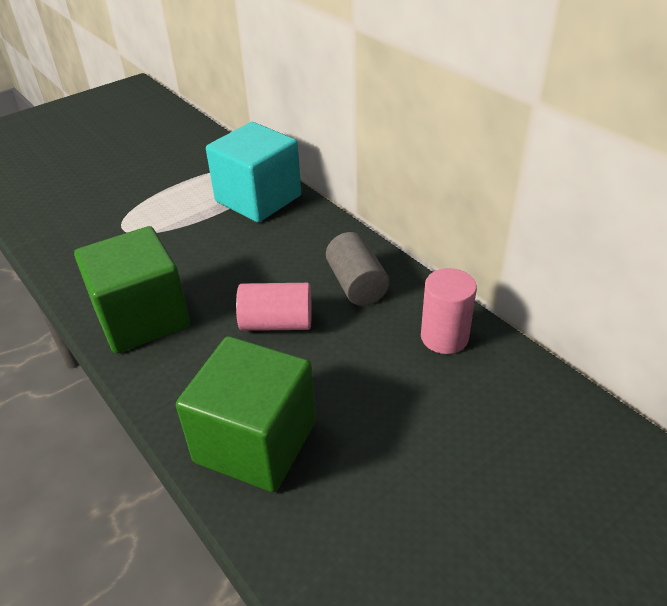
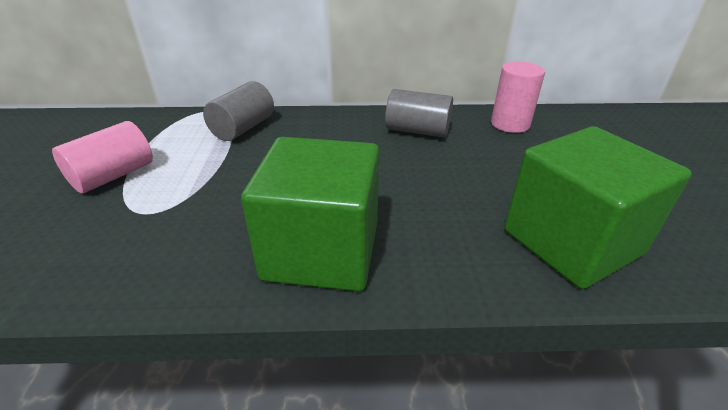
camera: 55 degrees left, 5 degrees down
turquoise cube [206,122,301,222] -> grey cylinder [203,81,274,141]
pink cylinder [236,283,312,331] -> pink cylinder moved to [52,121,153,193]

